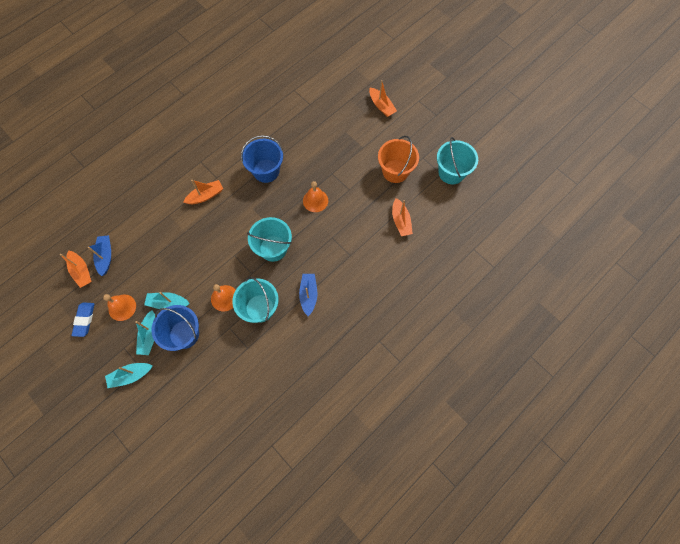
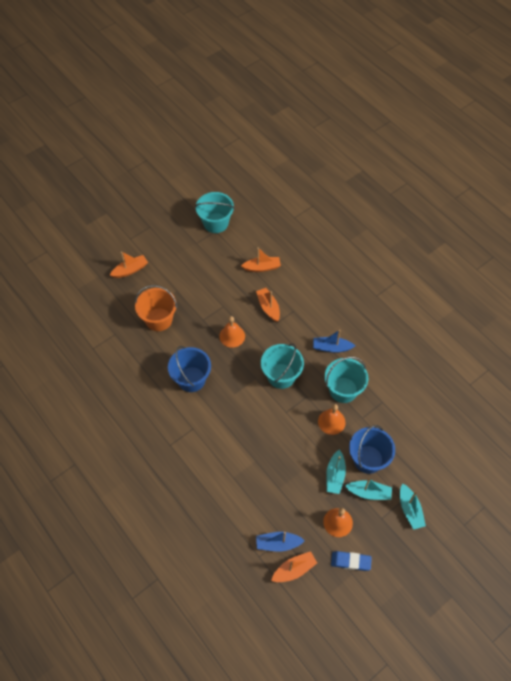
camera: 85 degrees left, 10 degrees down
orange boat [183,180,223,204] -> orange boat moved to [256,288,280,322]
orange bucket [378,136,419,183] -> orange bucket moved to [135,285,177,331]

